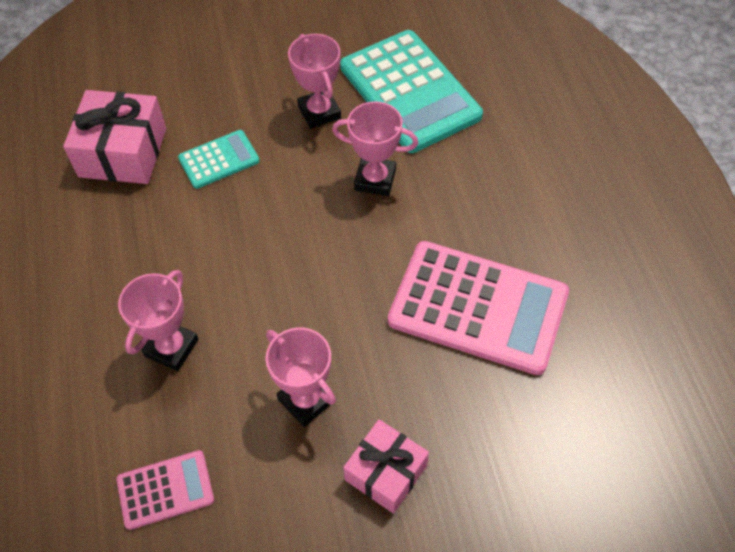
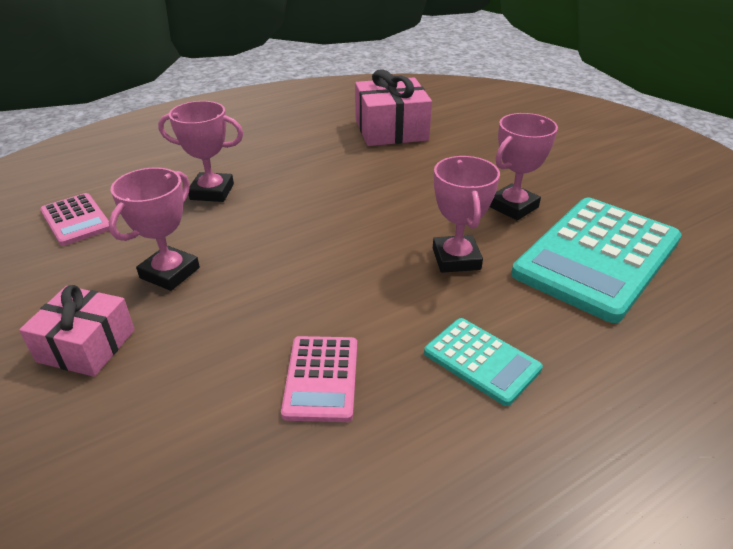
camera: 70 degrees right, 20 degrees down
turquoise calculator [178,130,260,189] -> turquoise calculator moved to [424,318,543,406]
pink calculator [388,241,569,375] -> pink calculator [281,336,357,422], size x0.49

